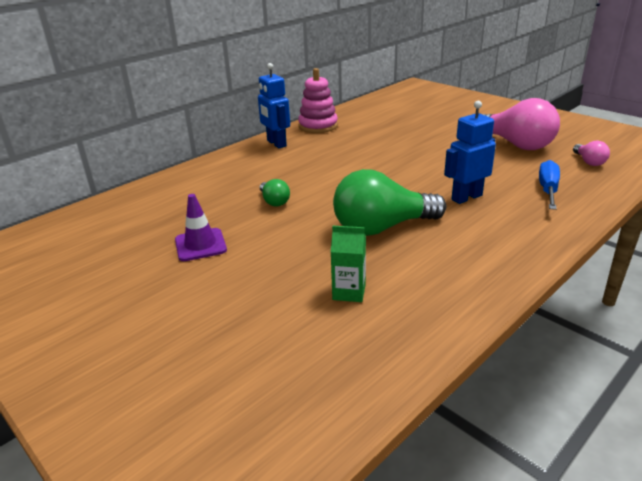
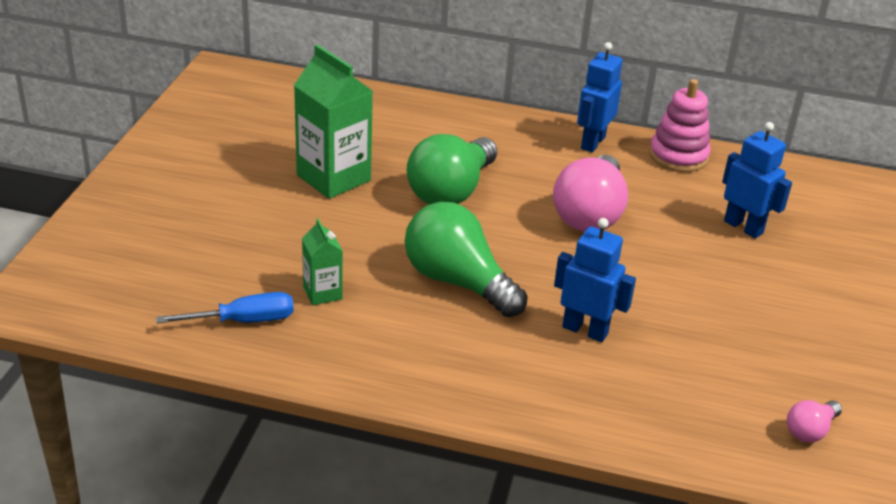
camera: 55 degrees right, 5 degrees up
purple traffic cone [175,194,227,261] -> green carton [294,45,373,199]
green light bulb [260,179,290,207] -> green light bulb [407,134,497,205], size x2.16
pink light bulb [483,98,560,150] -> pink light bulb moved to [553,155,628,232]
blue screwdriver [539,160,560,210] -> blue screwdriver moved to [156,292,294,323]
none -> blue robot [722,122,792,238]

